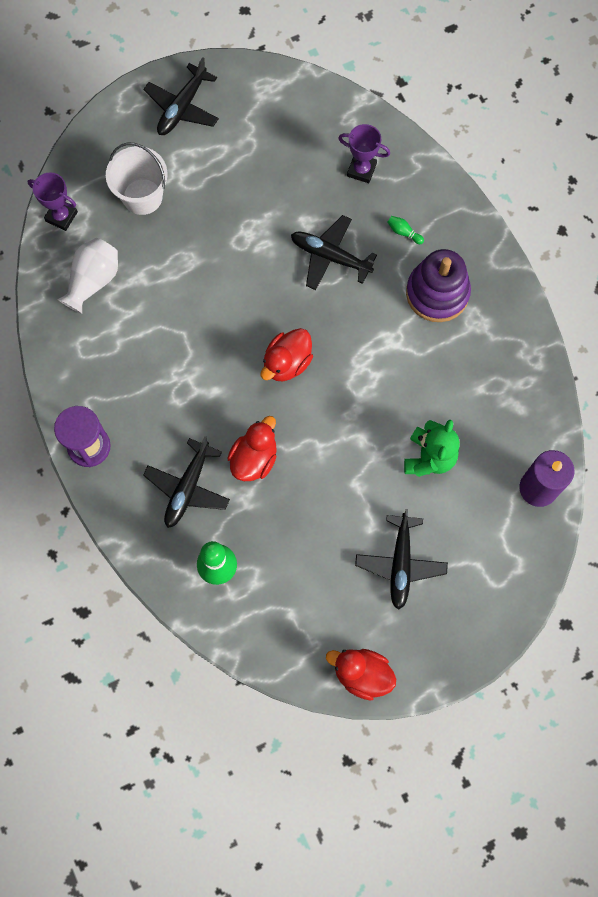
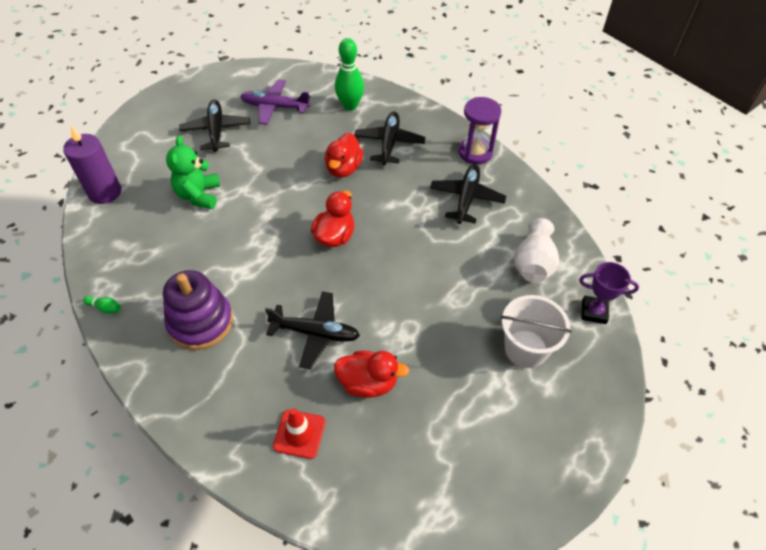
camera: 165 degrees right, 20 degrees down
black plane [143,57,219,135] -> black plane moved to [430,164,506,224]
red duck [326,649,396,701] -> red duck moved to [334,351,409,398]
purple trophy [338,124,390,183] -> red traffic cone [273,408,325,459]
green bowling pin [387,216,424,244] -> green bowling pin moved to [83,296,121,314]
none -> purple plane [240,79,310,125]

